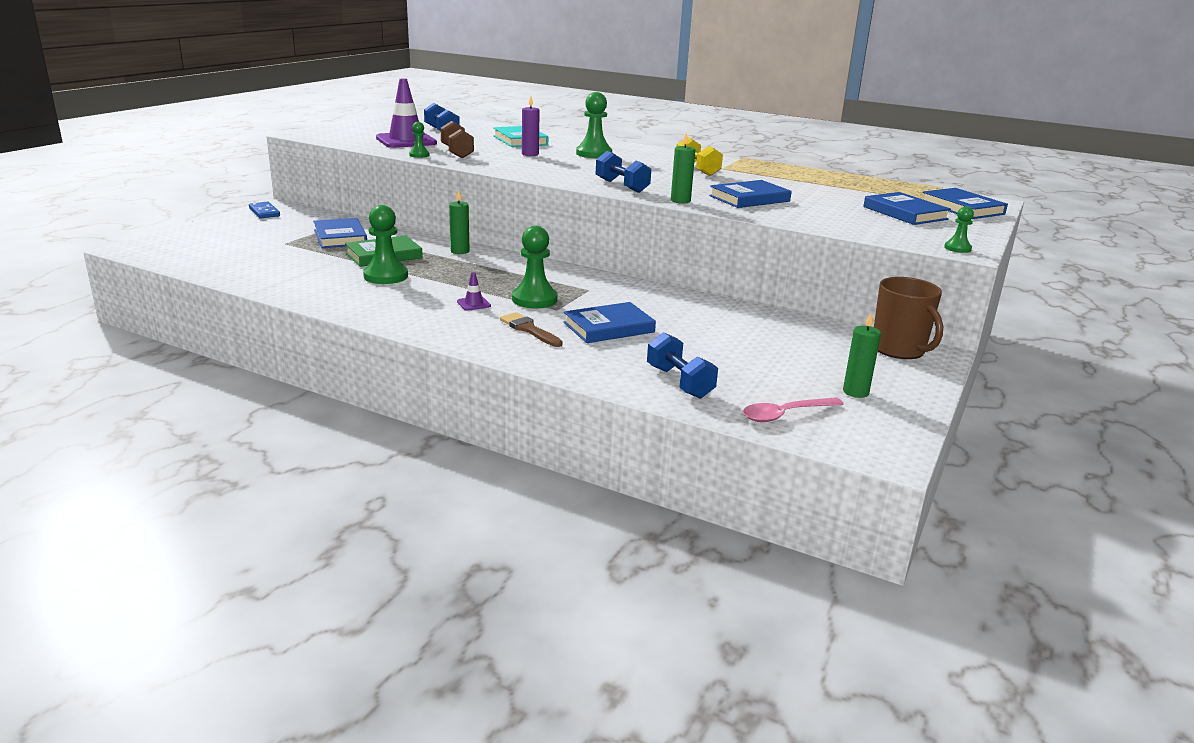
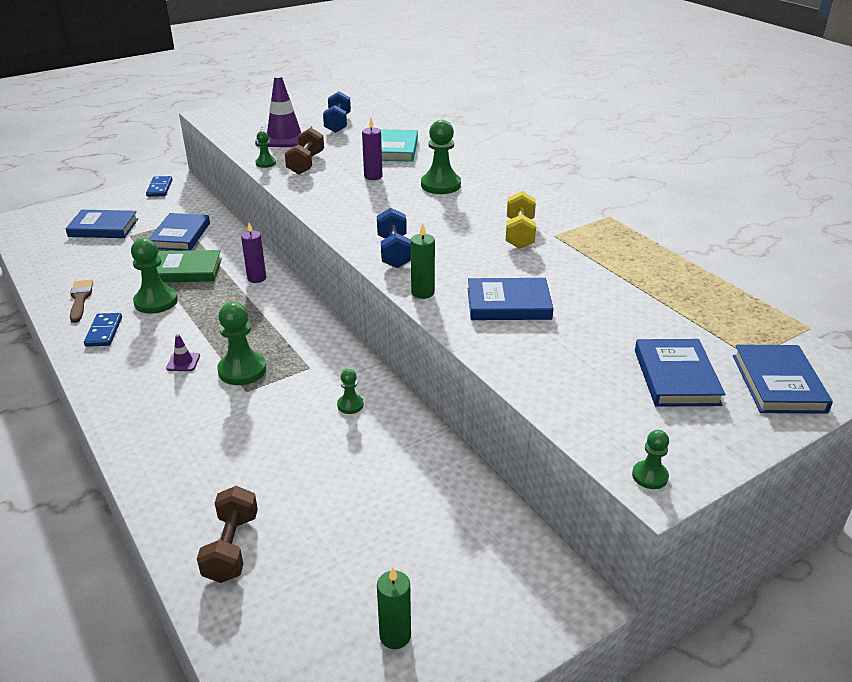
camera: 30 degrees right, 10 degrees up
green candle [449,190,470,254] -> purple candle [241,223,266,283]
brown brush [500,312,563,347] -> brown brush moved to [70,279,93,323]
blue book [564,302,656,343] -> blue book moved to [65,210,138,238]
blue dumbbell [647,332,718,399] -> brown dumbbell [197,486,258,583]
pink spoon [743,398,844,422] -> none
brown mug [874,277,943,359] -> none
none -> blue domino [84,313,122,347]
none -> green pawn [337,369,364,414]

